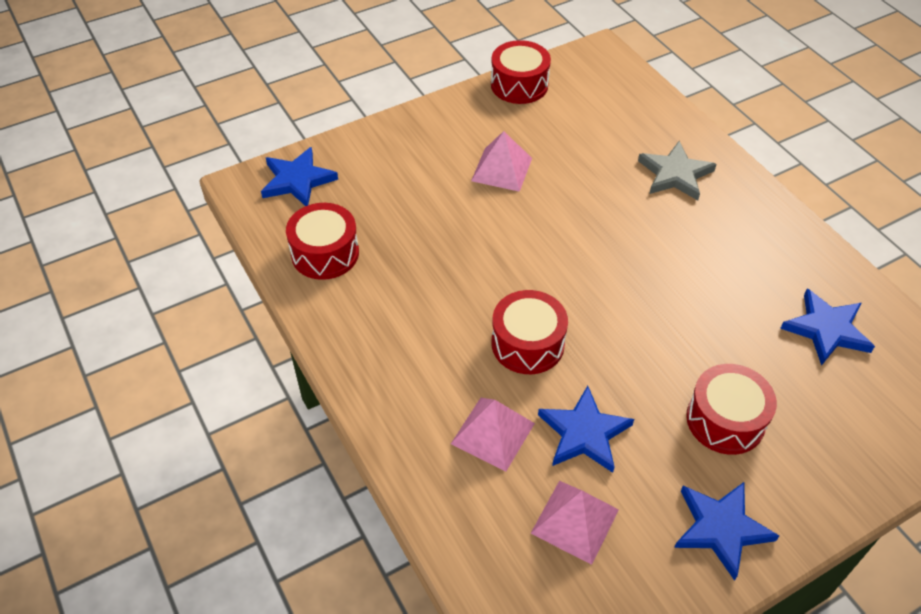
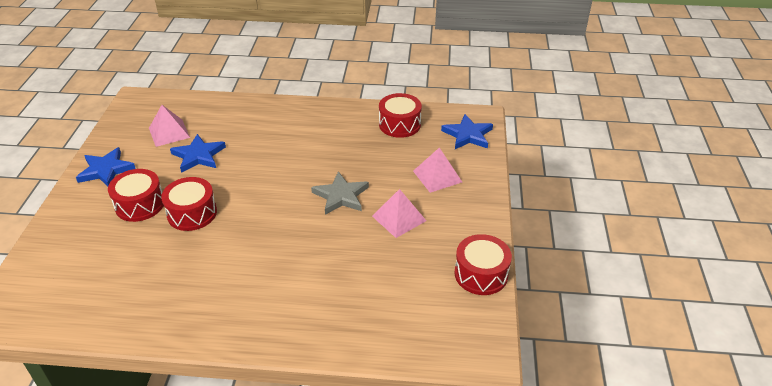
camera: 125 degrees right, 10 degrees down
pink pyramid [451,398,535,471] -> pink pyramid moved to [413,148,462,193]
red drum [492,290,568,374] -> red drum moved to [161,177,217,231]
grey star [638,141,717,200] -> grey star moved to [311,172,369,215]
blue star [780,289,875,366] -> none

